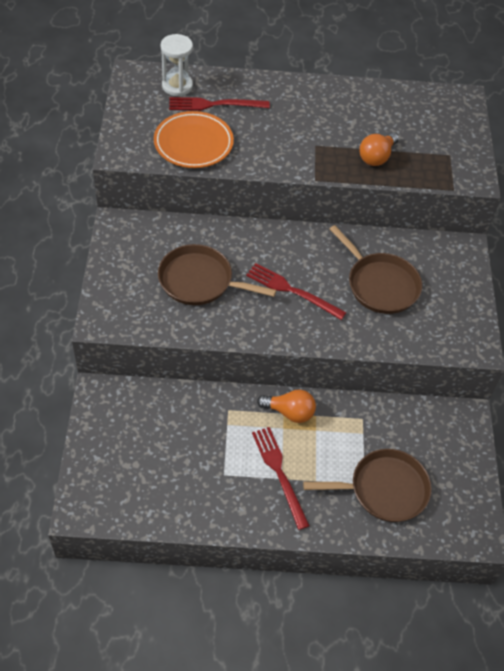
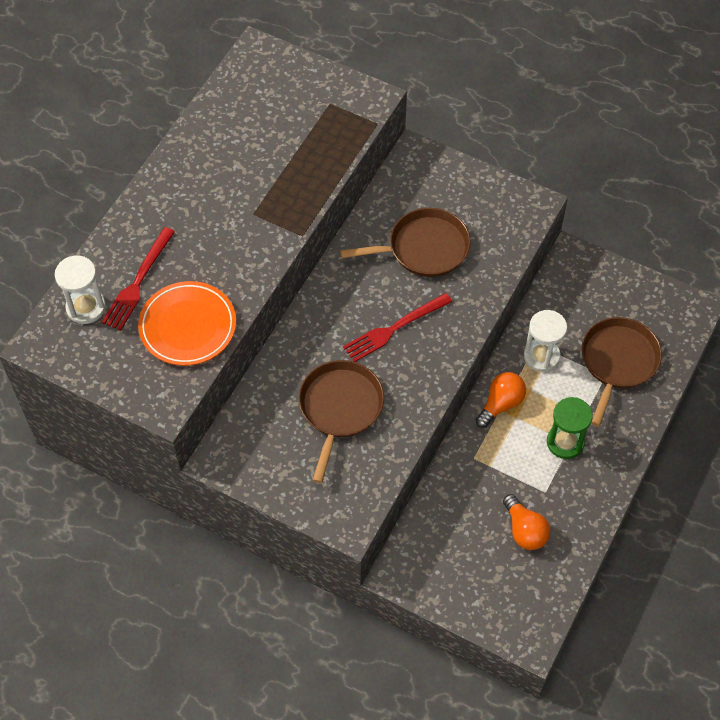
camera: 60 degrees left, 5 degrees up
brown pan [158,244,276,305] -> brown pan turned 150 degrees clockwise [299,360,384,483]
red fork [252,427,310,530] -> green hourglass [547,397,593,459]
orange light bulb [359,132,399,166] -> orange light bulb moved to [503,494,550,550]
none -> white hourglass [524,310,567,372]

